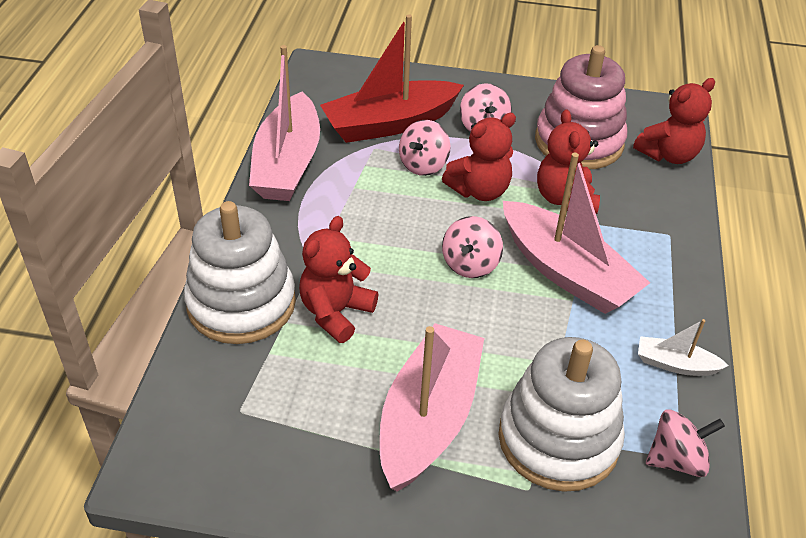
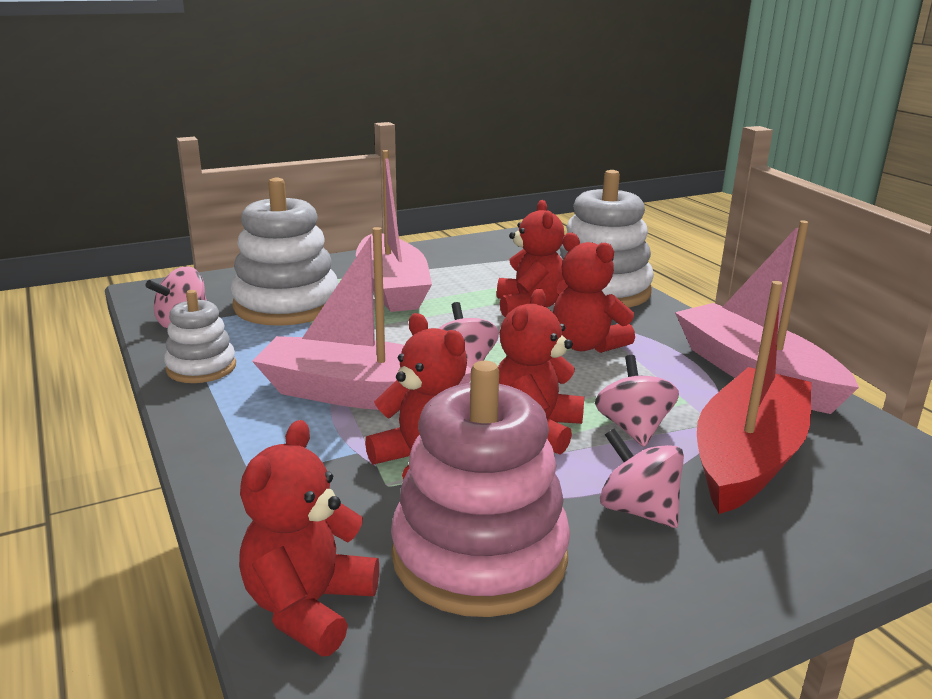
camera: 145 degrees right, 20 degrees down
white boat [638,319,729,376] -> white stacking toy [164,290,236,383]
none -> red teddy bear [553,233,635,353]

